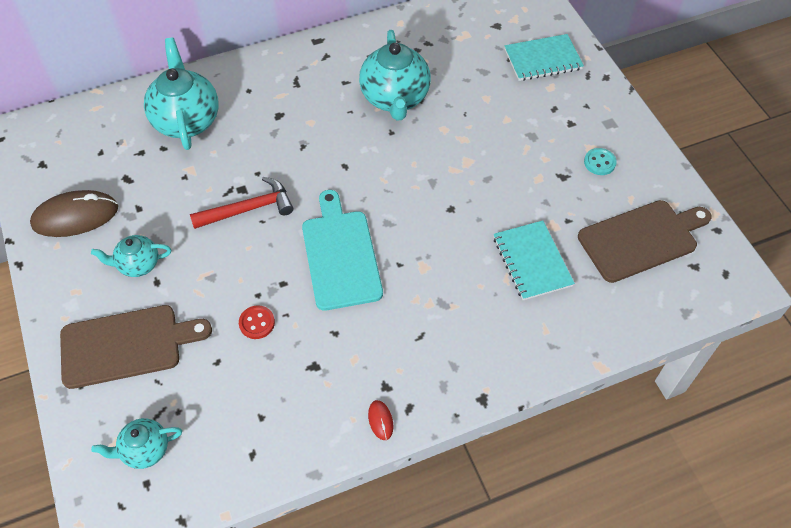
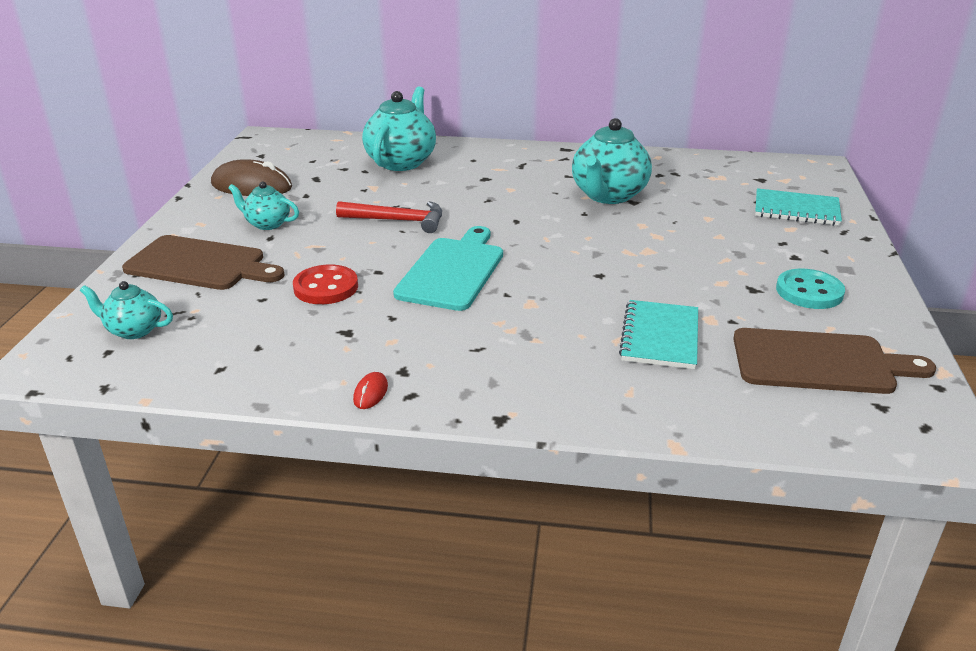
camera: 30 degrees right, 25 degrees down
red button [239,305,275,339] -> red button [293,265,358,304], size x1.58
turquoise button [584,148,617,175] -> turquoise button [776,269,845,309], size x1.58

